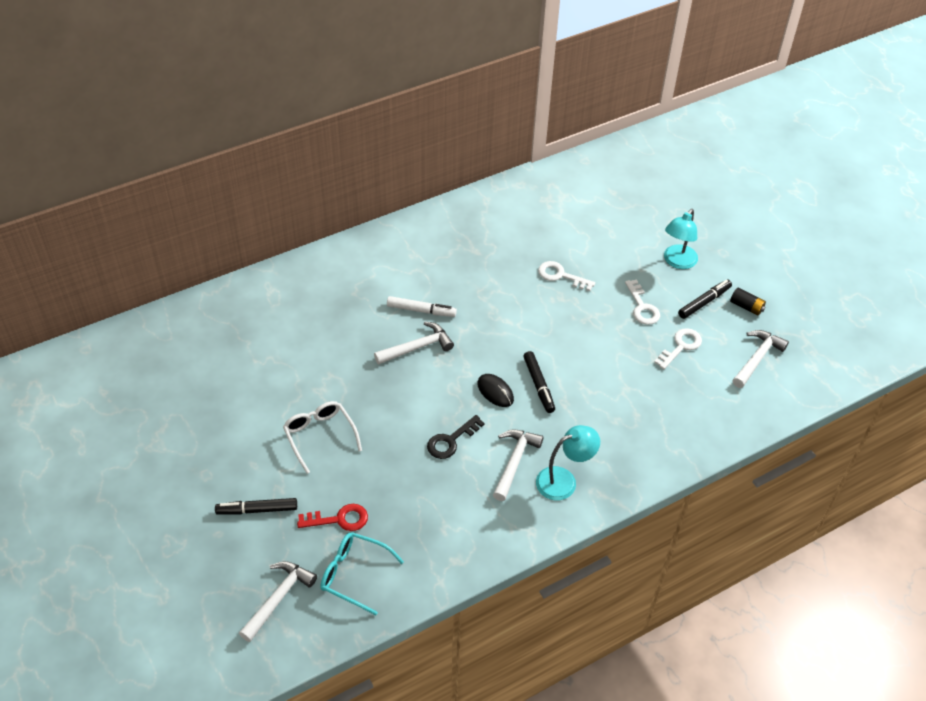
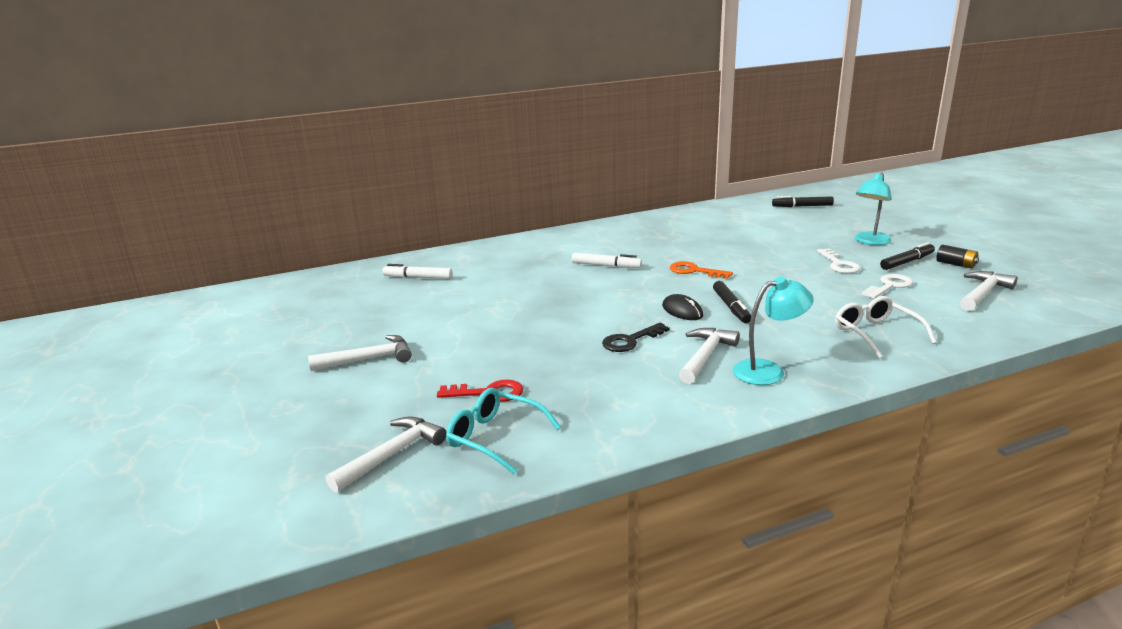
camera: 10 degrees right, 25 degrees down
black marker [215,498,297,515] -> black marker moved to [772,196,834,207]
white glasses [283,401,362,474] -> white glasses moved to [835,296,937,358]
white hammer [374,322,454,365] -> white hammer moved to [308,335,412,371]
white key [538,261,595,291] -> none
none -> white marker [382,264,453,279]
none -> orange key [669,261,733,279]

